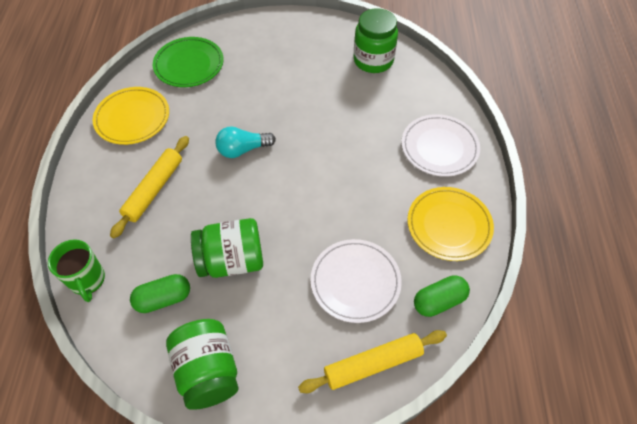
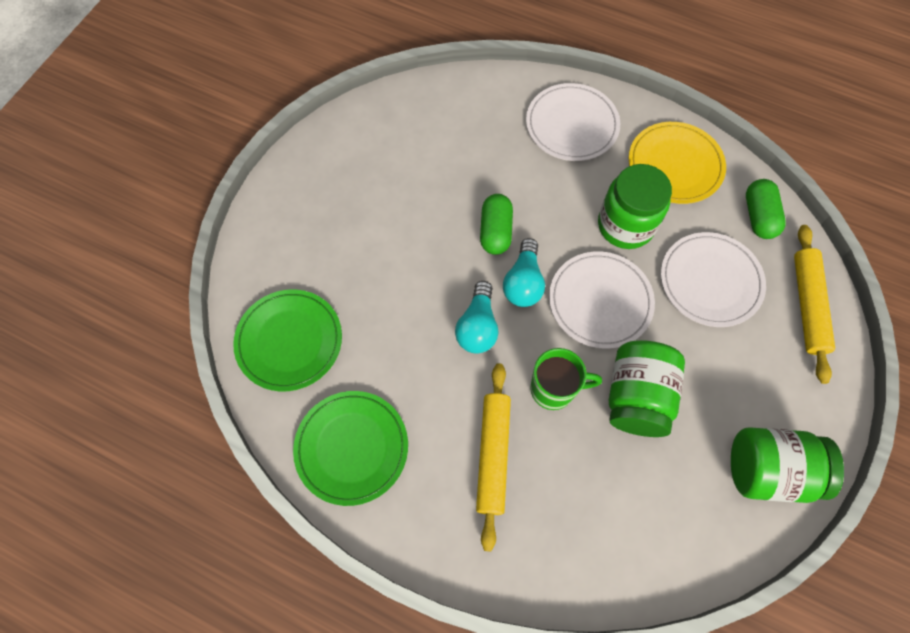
camera: 65 degrees left, 10 degrees up
green mug [48,239,105,302] -> green mug moved to [530,348,602,410]
yellow plate [92,87,169,145] -> green plate [293,391,408,506]
yellow rolling pin [110,136,189,238] -> yellow rolling pin turned 45 degrees clockwise [476,363,511,551]
green capsule [130,274,190,313] -> green capsule moved to [480,194,513,255]
green jar [354,8,398,73] -> green jar moved to [598,164,672,249]
none -> turquoise light bulb [503,238,545,307]
none -> white plate [549,251,655,349]

